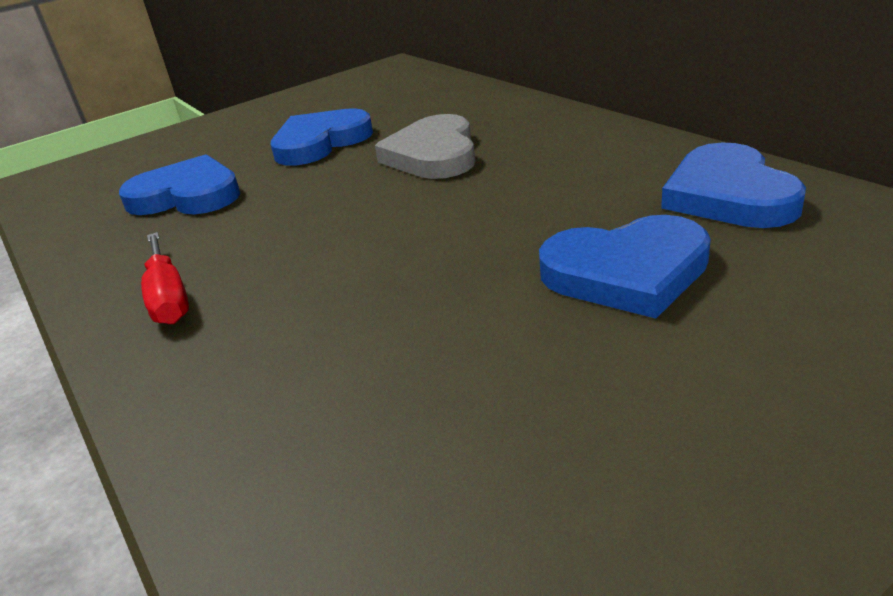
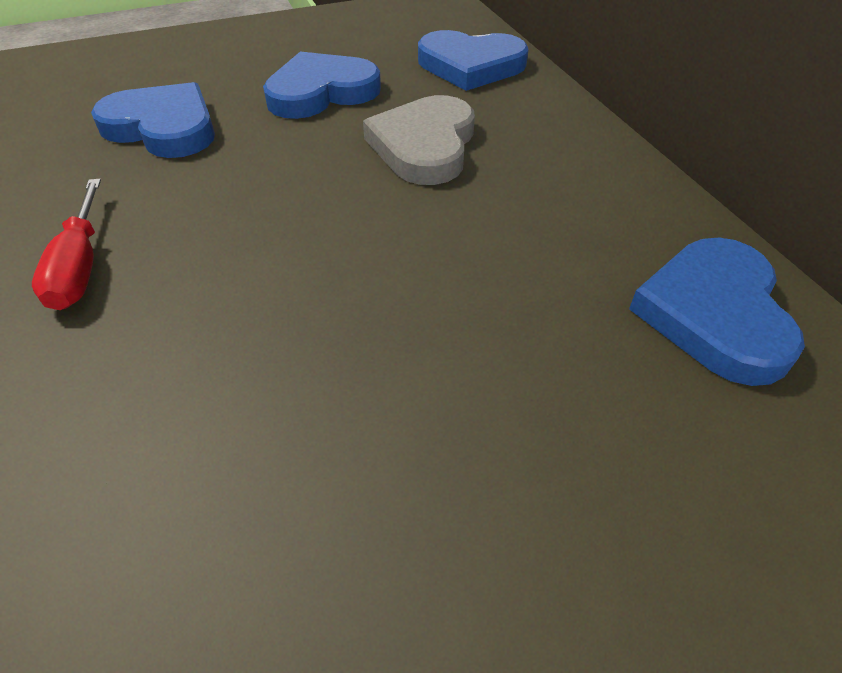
camera: 10 degrees right, 15 degrees up
blue heart [539,215,711,319] -> blue heart moved to [418,30,529,91]

